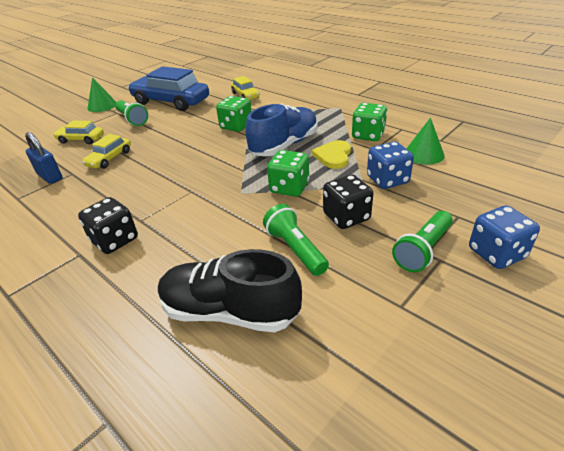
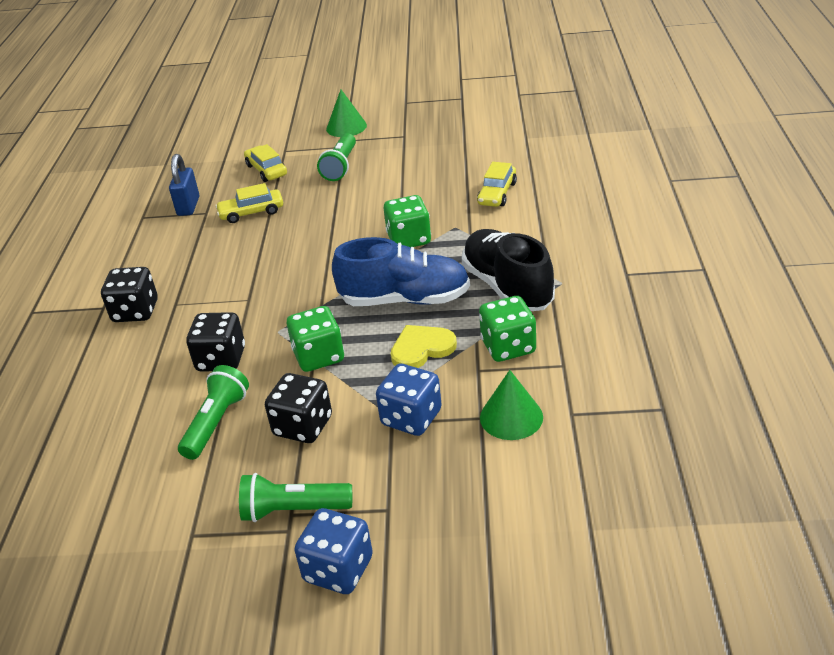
camera: 50 degrees right, 0 degrees up
blue car [128,66,209,111] -> none
black shoe [158,249,302,332] -> black shoe moved to [462,229,555,311]
none -> black dice [186,312,245,372]

